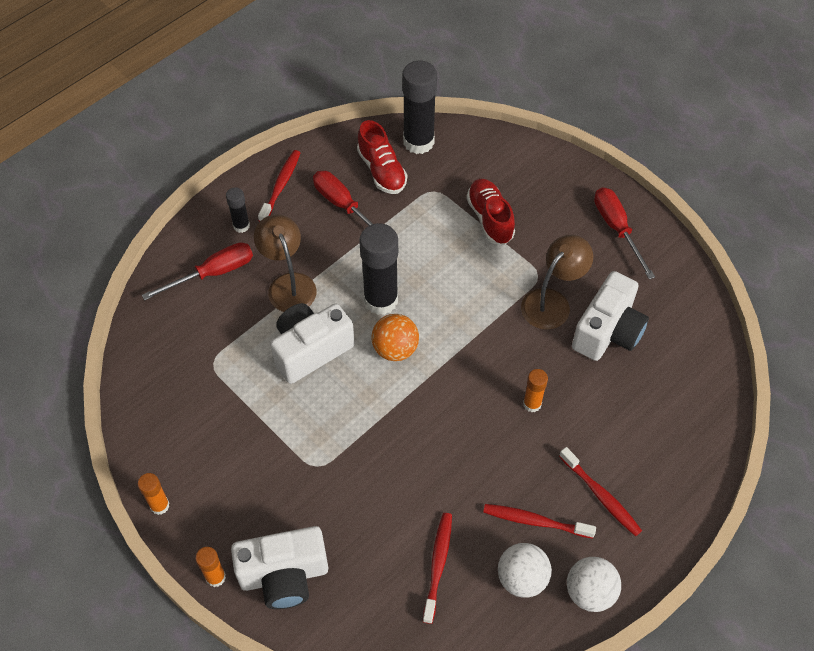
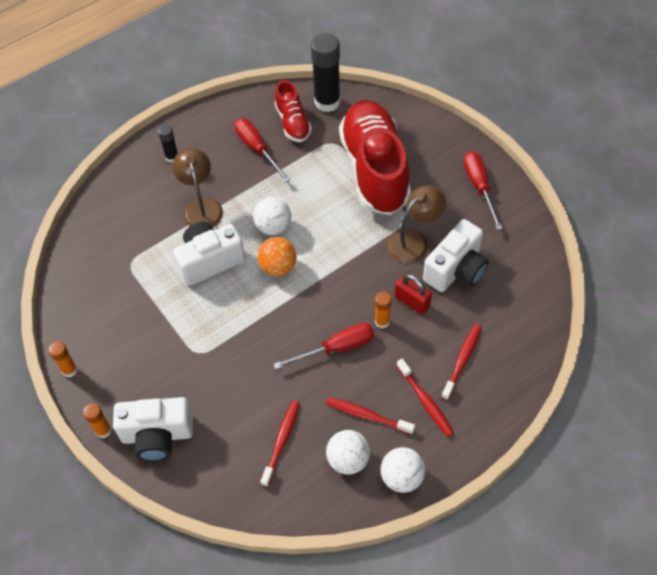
camera: 10 degrees right, 0 degrees up
red screwdriver [142,242,253,300] -> red screwdriver moved to [273,323,374,369]
red toothbrush [258,150,300,222] -> red toothbrush moved to [441,324,482,400]
black glue stick [359,223,398,315] -> white ball [253,197,291,235]
red shoe [467,179,515,245] -> red shoe [339,100,411,215], size x2.04
none -> red padlock [395,274,432,315]

